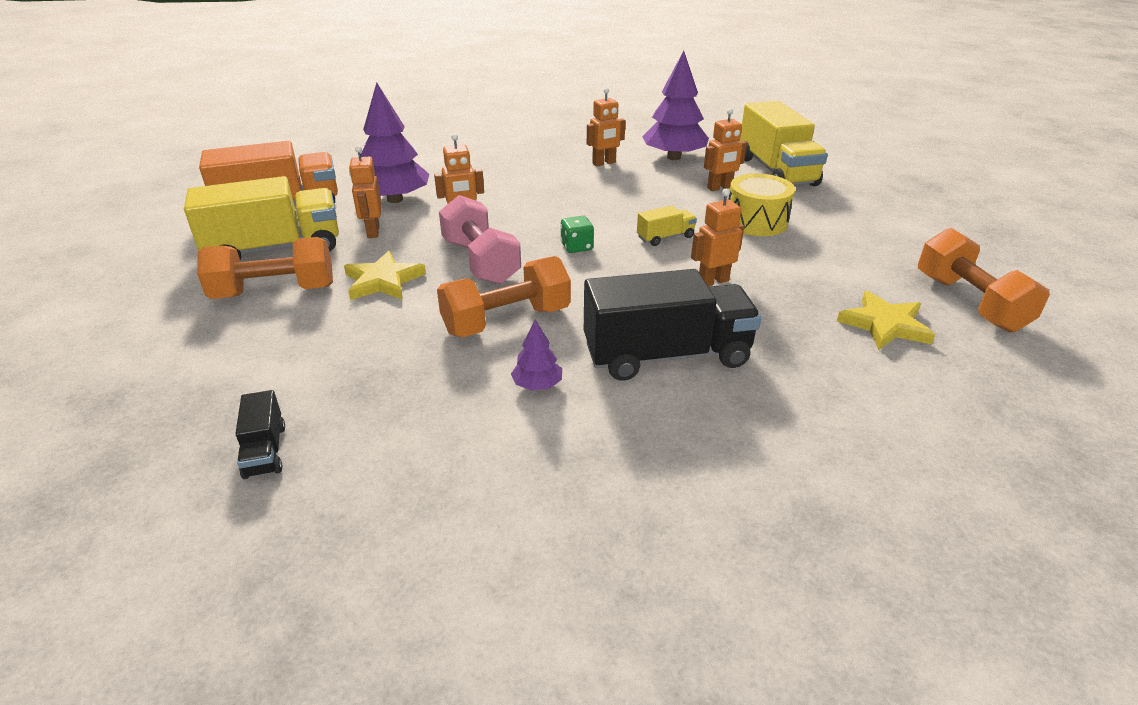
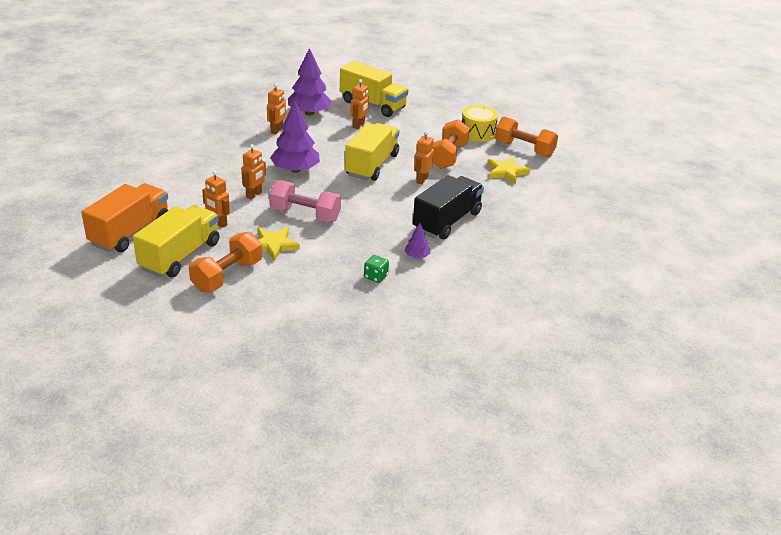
camera: 45 degrees left, 0 degrees up
black truck [235,390,285,479] -> none
purple tree [361,83,429,203] -> purple tree moved to [270,101,320,173]
orange dumbbell [437,256,571,337] -> orange dumbbell moved to [433,119,470,169]
green dice [561,216,594,253] -> green dice moved to [364,255,389,283]
yellow truck [637,205,697,246] -> yellow truck [345,123,399,181], size x2.21
yellow drum [728,173,795,236] -> yellow drum moved to [462,105,498,142]

